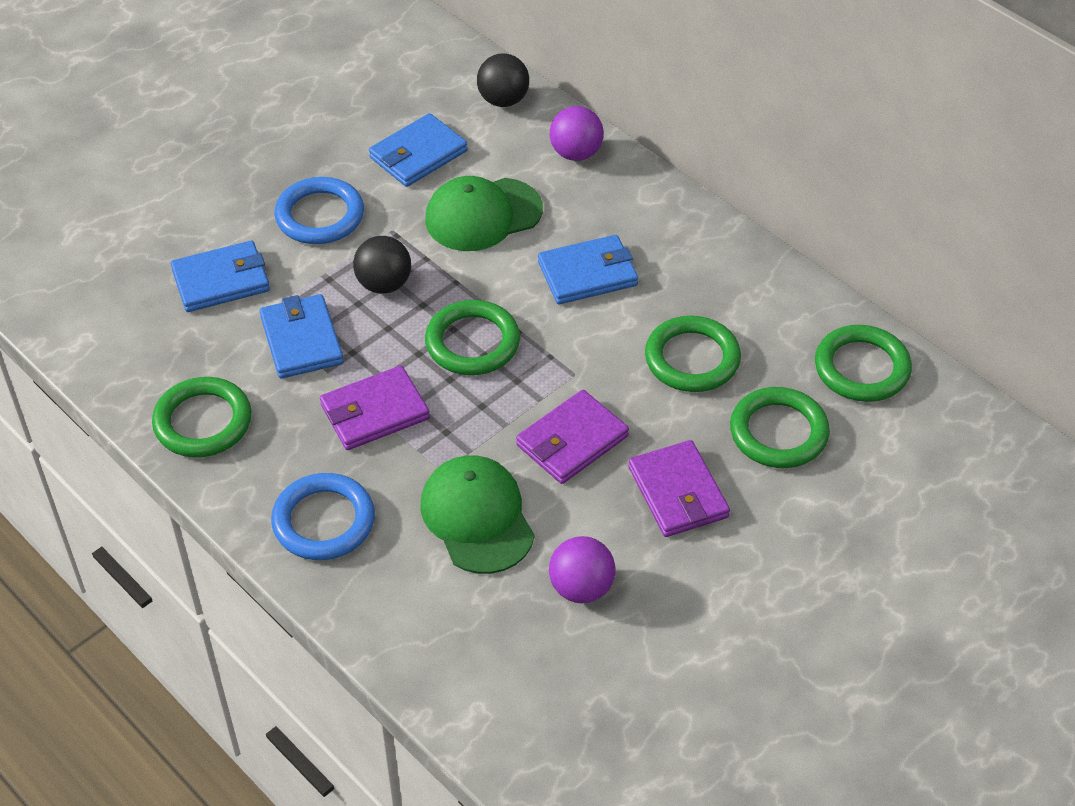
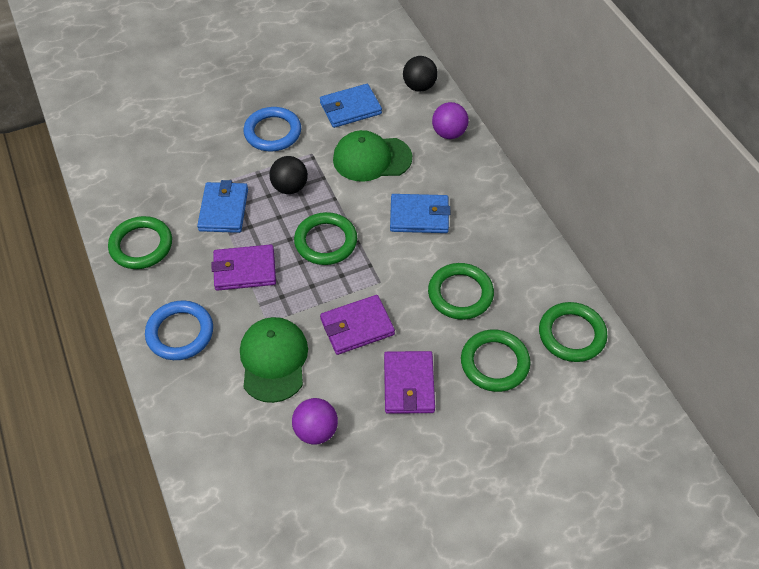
camera: 20 degrees right, 5 degrees up
blue wallet [171,241,270,312] -> none

